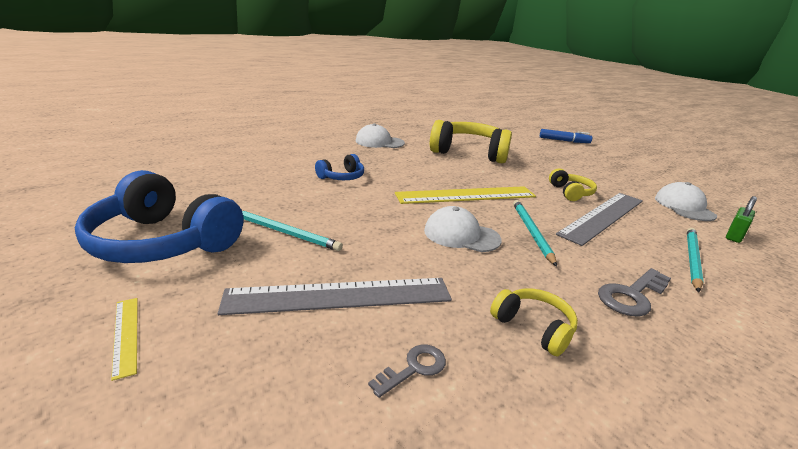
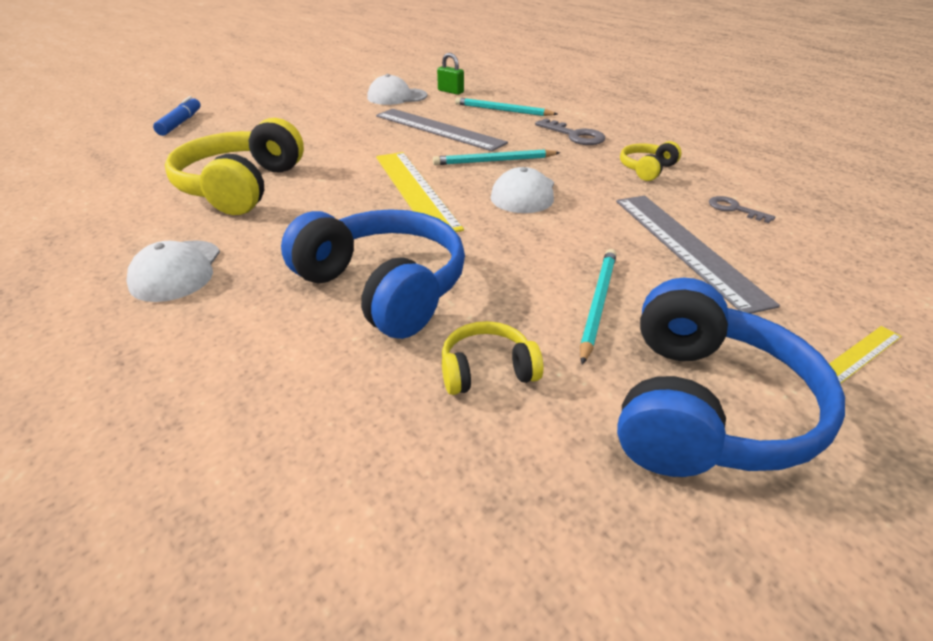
camera: 95 degrees left, 10 degrees up
blue headphones [315,154,364,180] -> blue headphones [281,209,465,339], size x2.07
yellow headphones [549,168,597,201] -> yellow headphones moved to [442,321,543,395]

